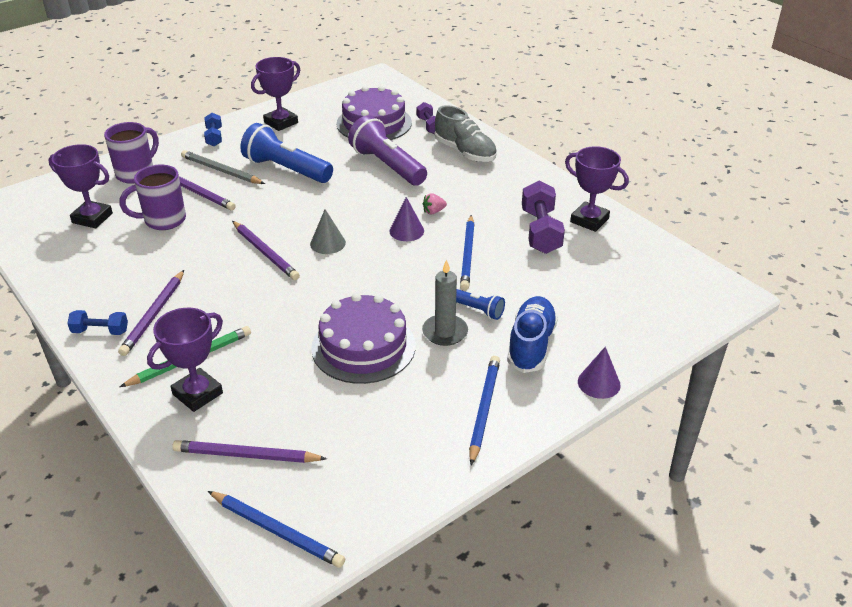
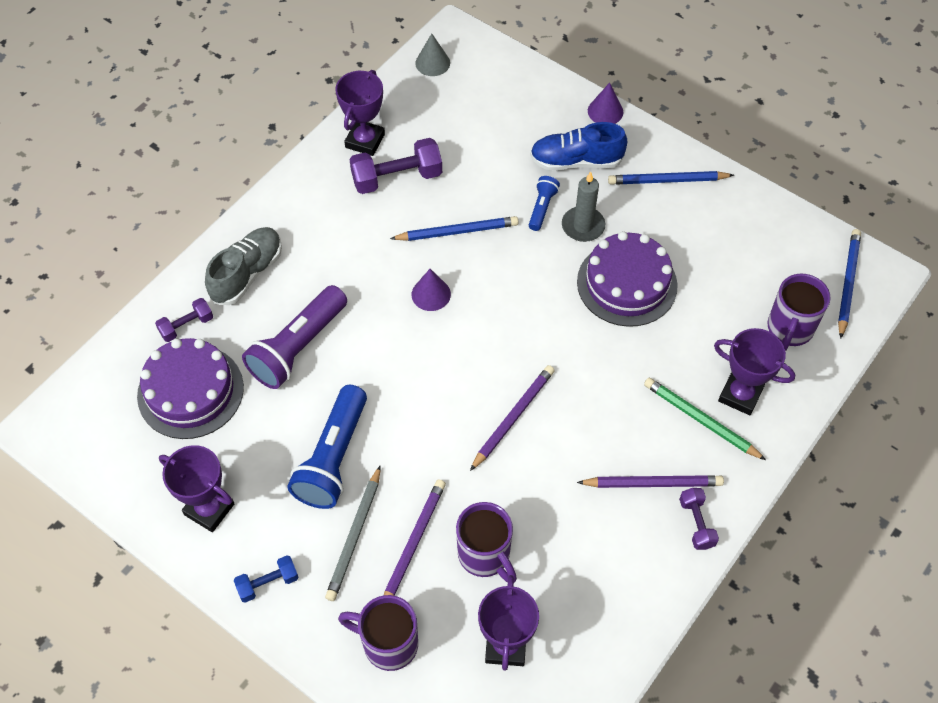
camera: 105 degrees left, 20 degrees up
blue dumbbell [67,310,128,335] -> purple dumbbell [679,488,719,550]
purple pencil [172,440,327,463] -> purple mug [768,274,830,351]
grey cone [310,209,346,254] -> grey cone moved to [415,34,450,76]
pink strawberry [423,193,447,214] -> none

